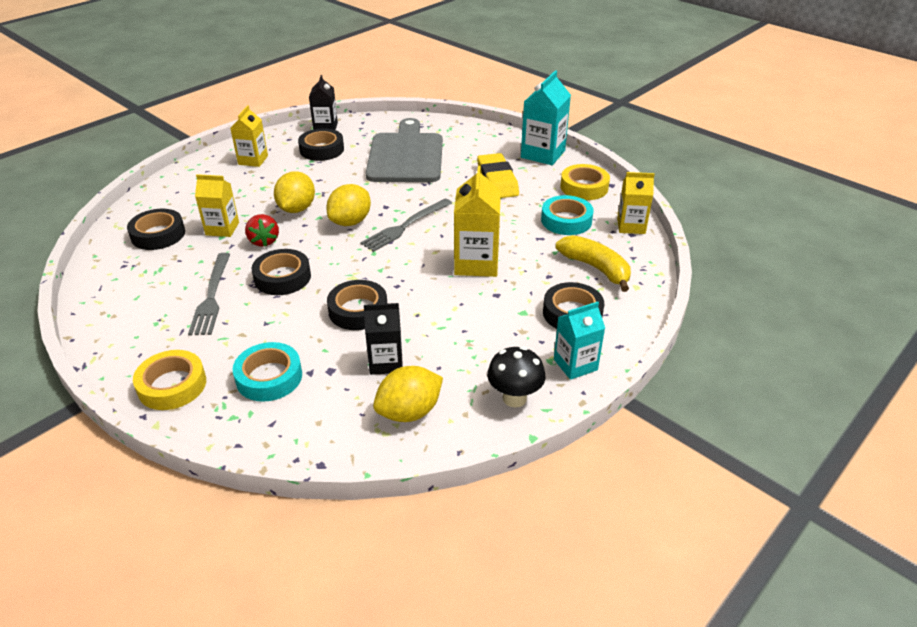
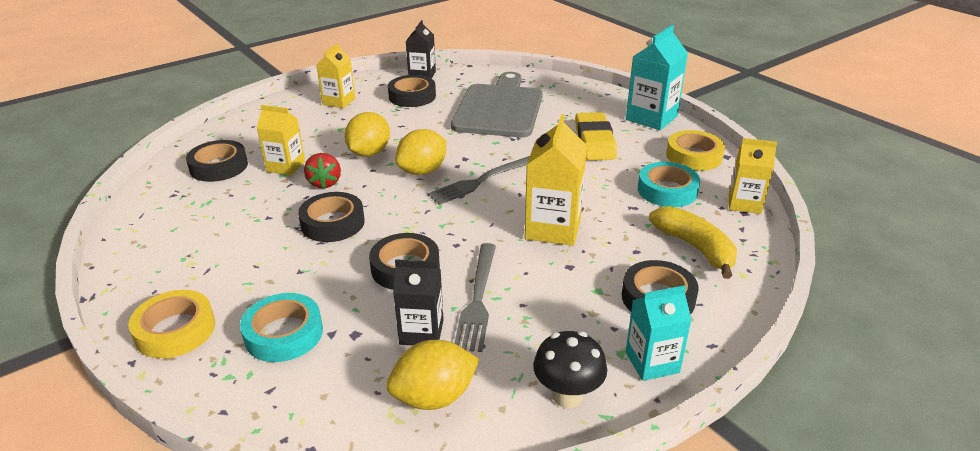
camera: 10 degrees right, 5 degrees down
grey fork [188,253,230,336] -> grey fork moved to [454,243,496,352]

